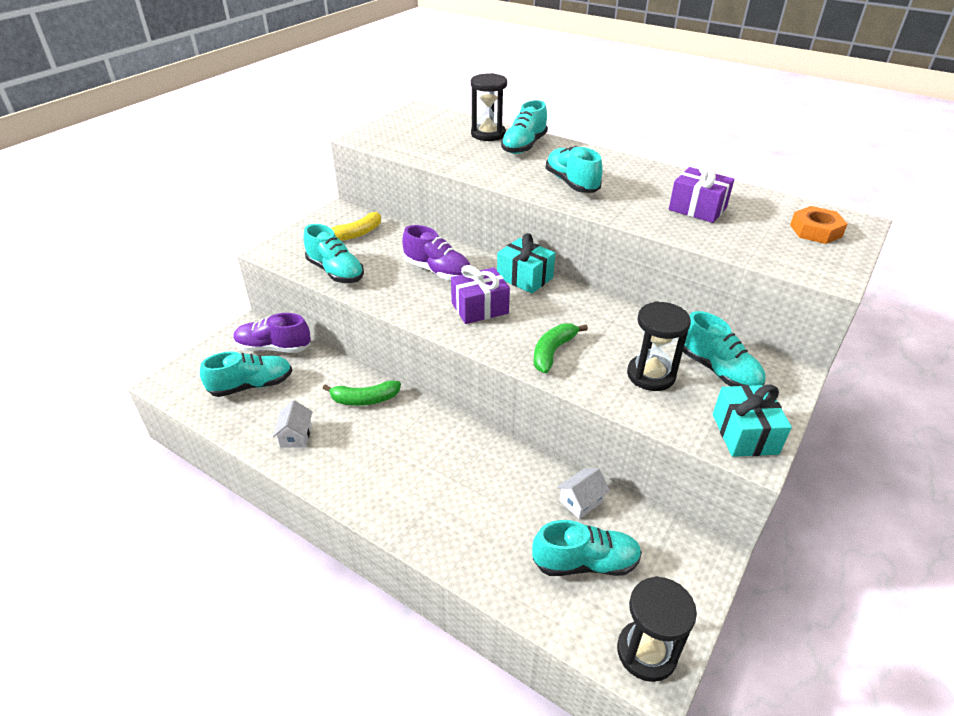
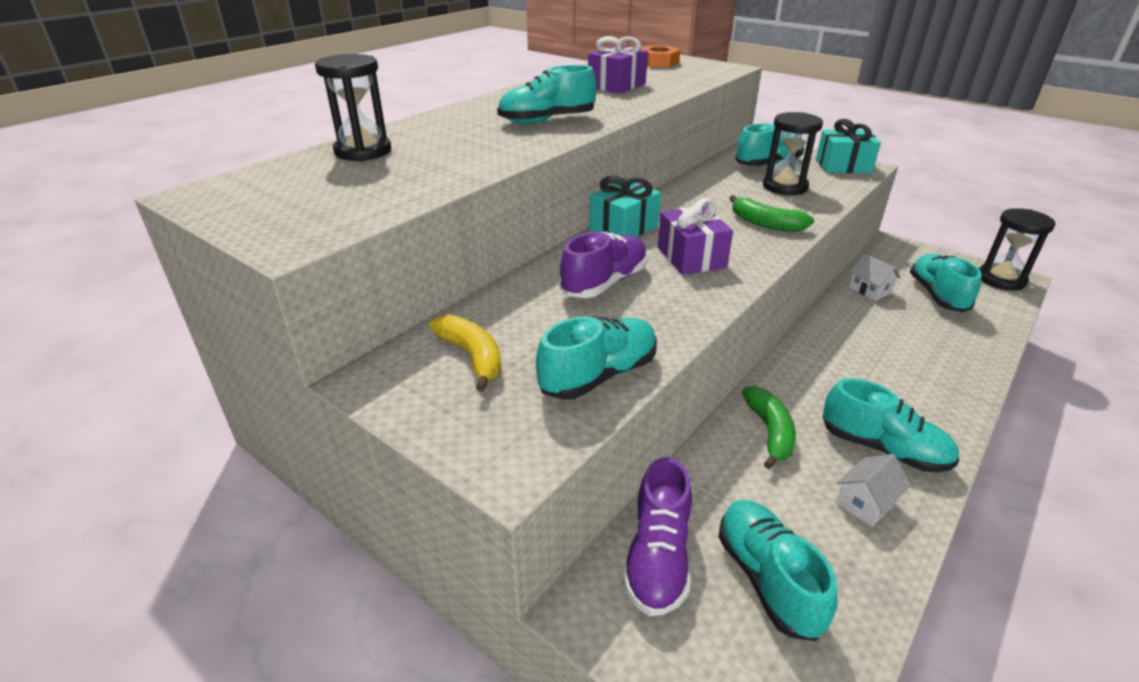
camera: 85 degrees left, 5 degrees down
white house [272,400,313,448] -> white house turned 45 degrees counterclockwise [836,454,911,527]
turquoise shoe [501,100,548,154] -> turquoise shoe moved to [823,378,959,472]

